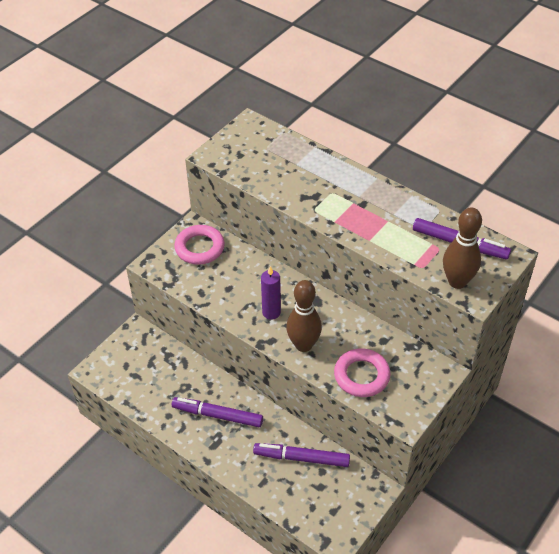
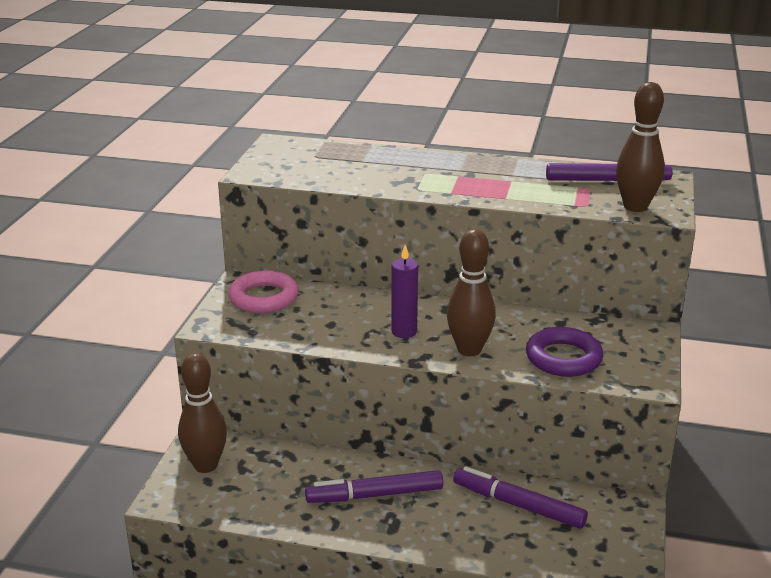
camera: 25 degrees left, 20 degrees down
purple marker [253,443,350,467] -> purple marker turned 45 degrees clockwise [453,466,588,529]
pink ring [334,348,391,397] -> purple ring [526,327,603,377]
none -> brown bowling pin [178,353,227,473]

